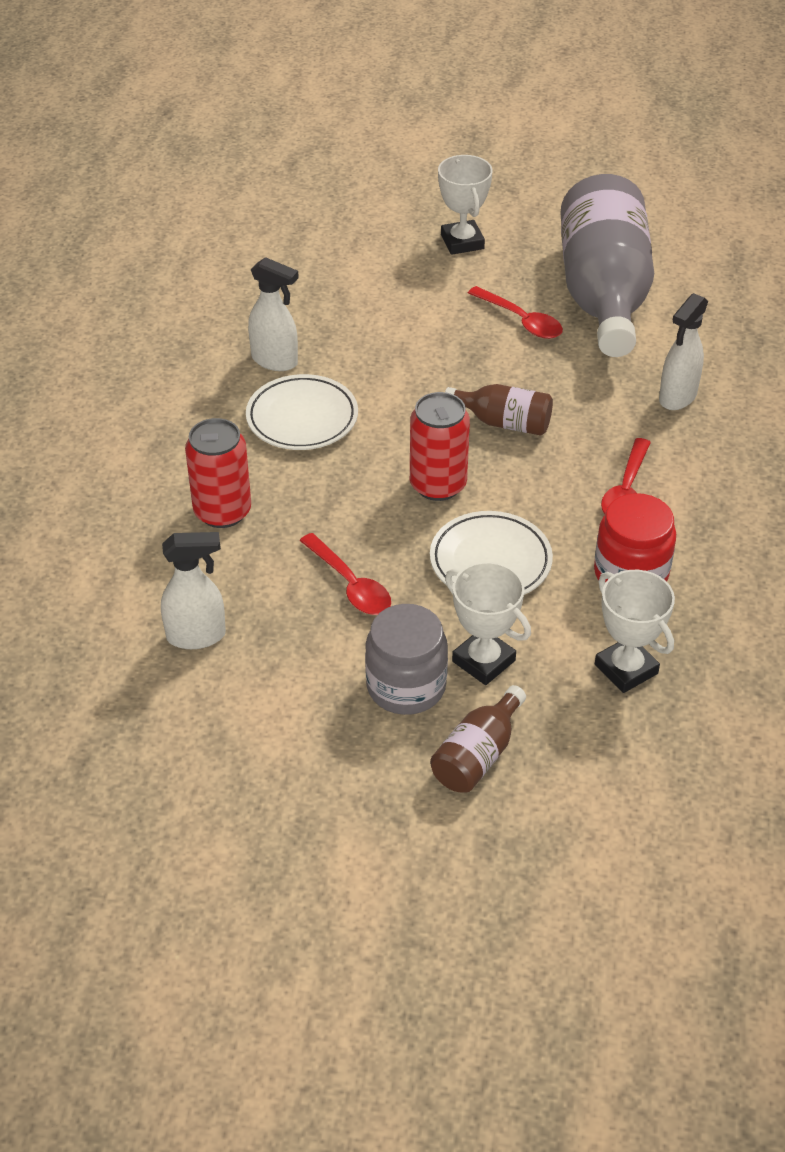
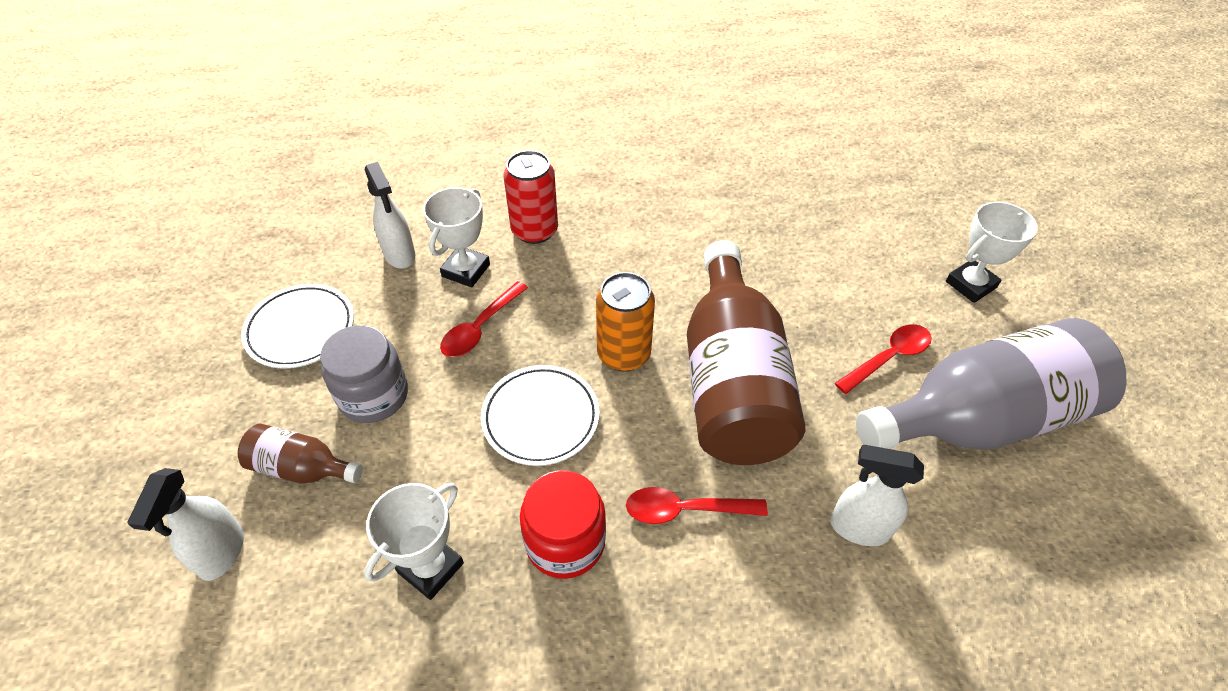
camera: 70 degrees right, 5 degrees up
white plate [246,374,358,450] -> white plate moved to [241,284,354,369]
white spray bottle [248,257,299,371] -> white spray bottle moved to [128,468,244,581]
red can [410,392,470,501] -> orange can [596,272,655,371]
brown bottle [445,384,553,436] -> brown bottle [687,240,805,465], size x2.23
white trophy [445,562,531,685] -> white trophy moved to [423,187,490,287]
red spoon [468,286,563,339] -> red spoon turned 150 degrees counterclockwise [835,324,932,394]

